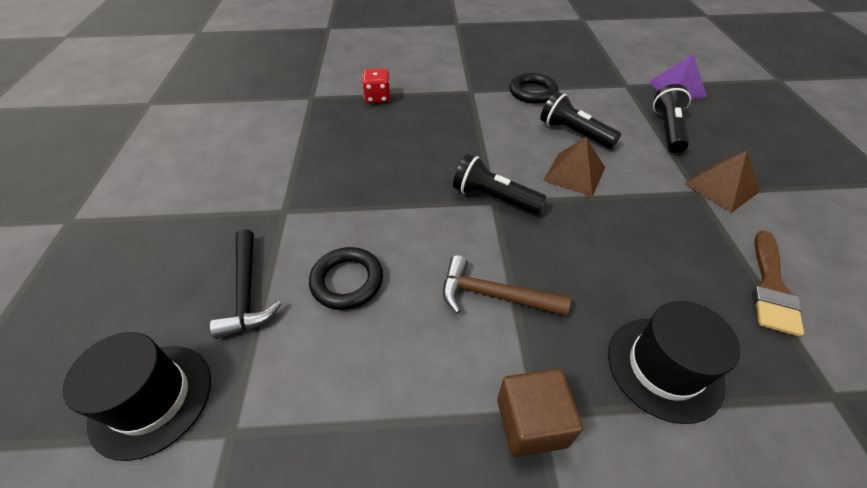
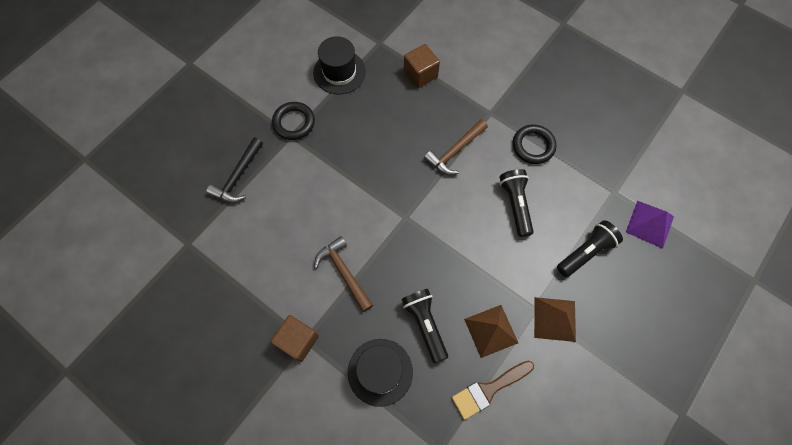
camera: 40 degrees right, 20 degrees up
black hat [63,332,211,461] -> black hat moved to [313,36,366,94]
black ring [309,247,383,310] -> black ring moved to [272,102,315,140]
red dice [362,69,391,103] -> brown cube [404,44,440,88]
black flashlight [453,154,546,215] -> black flashlight moved to [401,289,448,363]
brown pyramid [543,137,605,197] -> brown pyramid moved to [464,305,518,358]
none -> brown hammer [424,119,488,175]

